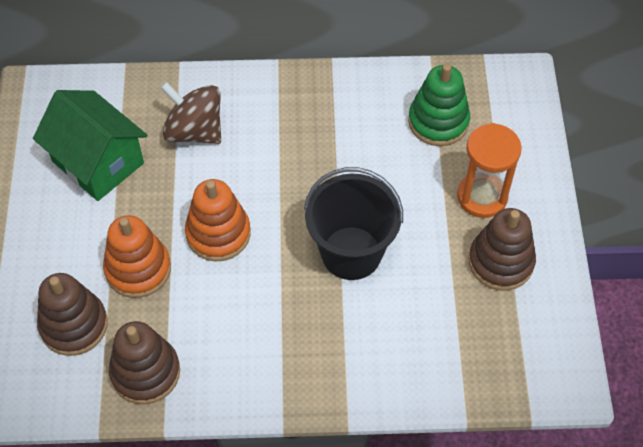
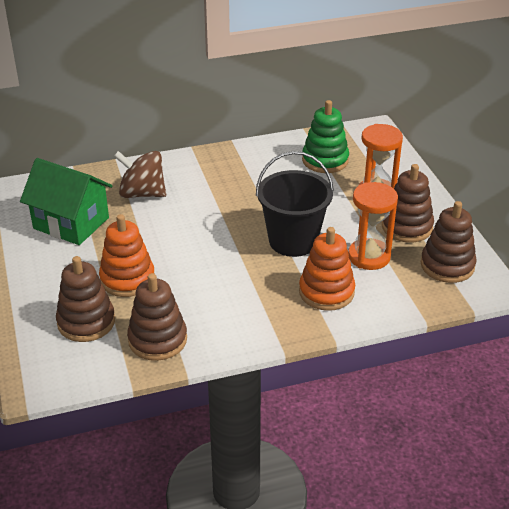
camera: 15 degrees left, 20 degrees down
orange stacking toy [185,179,251,261] -> orange stacking toy moved to [299,227,355,311]
none -> orange hourglass [348,182,398,270]
none -> brown stacking toy [421,201,477,283]

